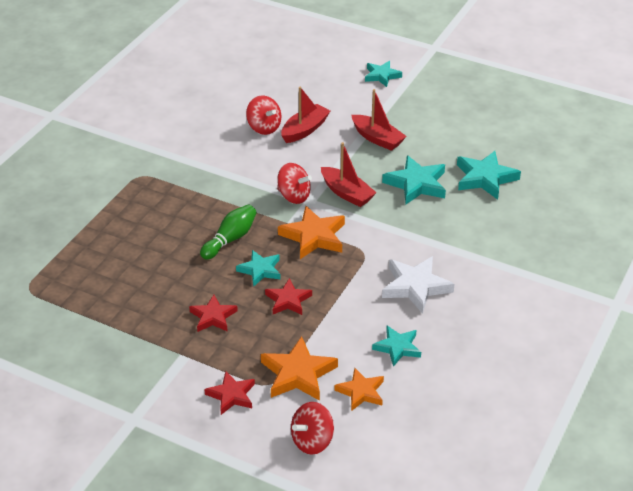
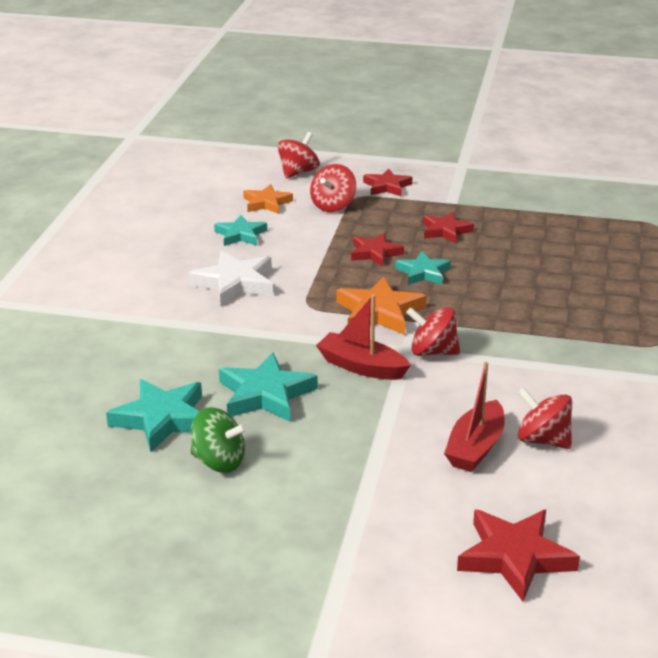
camera: 165 degrees right, 10 degrees down
green bowling pin [200,204,257,260] -> none
orange star [261,336,338,401] -> red spinning top [310,164,356,212]
red boat [352,89,407,151] -> none
turquoise star [365,61,402,87] -> none
none -> green spinning top [190,407,248,473]
none -> red star [457,510,580,601]

